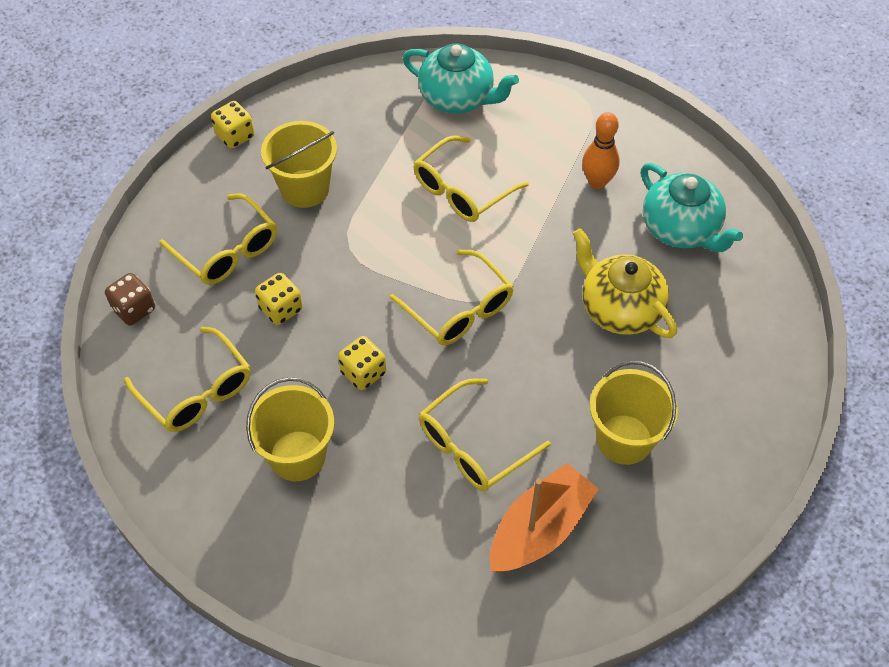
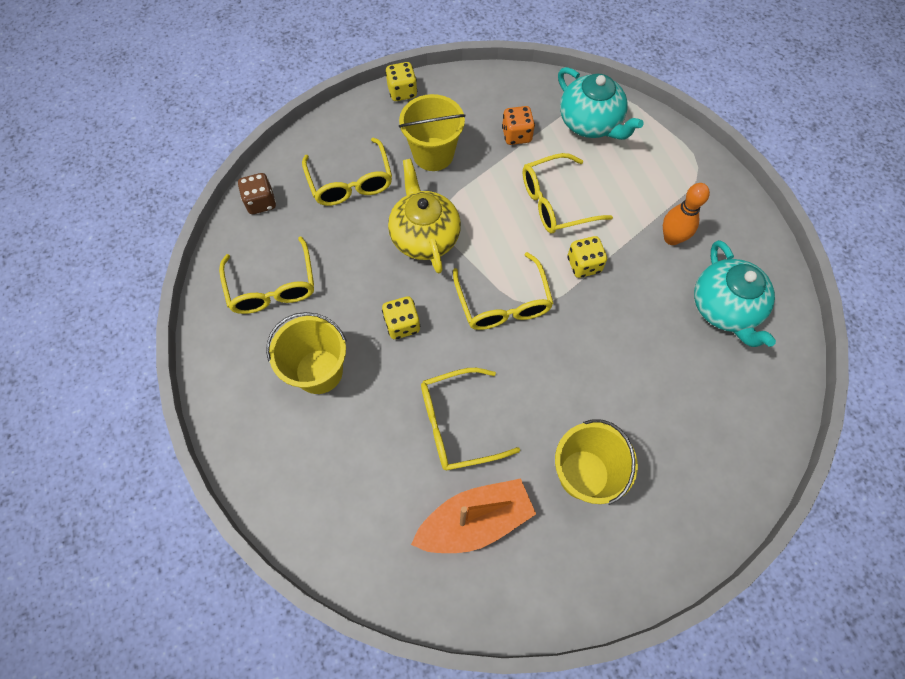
camera: 25 degrees right, 10 degrees up
yellow dice [255,273,303,325] -> yellow dice moved to [567,236,607,278]
yellow teapot [573,228,677,338] -> yellow teapot moved to [388,159,461,273]
none -> orange dice [502,106,535,145]

